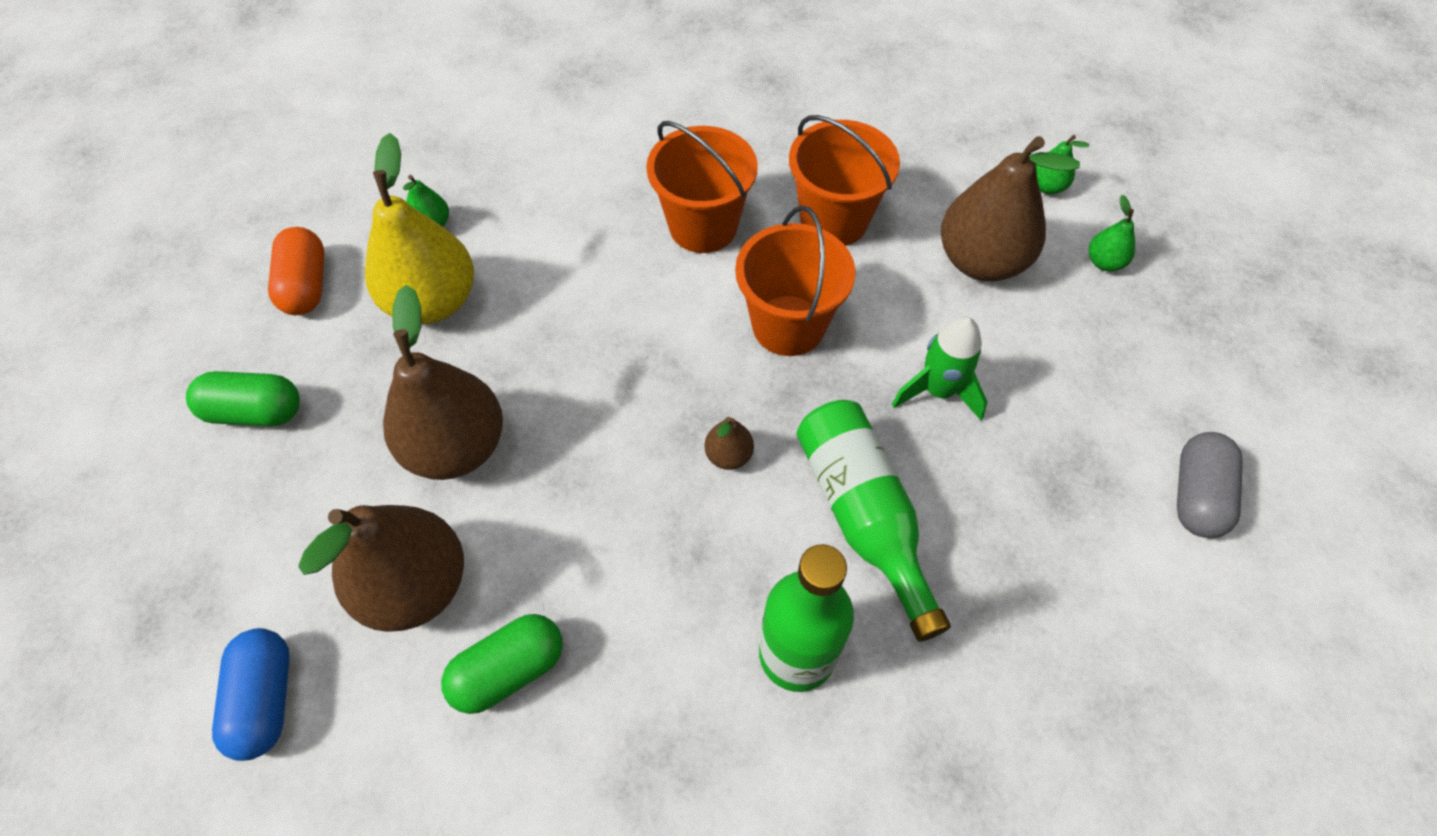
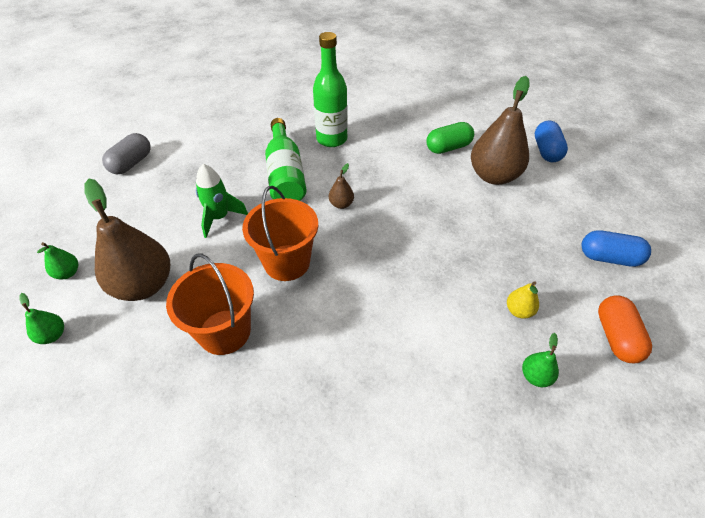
camera: 170 degrees left, 10 degrees down
green capsule [186,371,300,426] -> blue capsule [581,230,651,267]
yellow pear [365,133,474,324] -> yellow pear [507,281,539,319], size x0.44
brown pear [383,285,503,480] -> none
orange bucket [646,121,758,253] -> none

